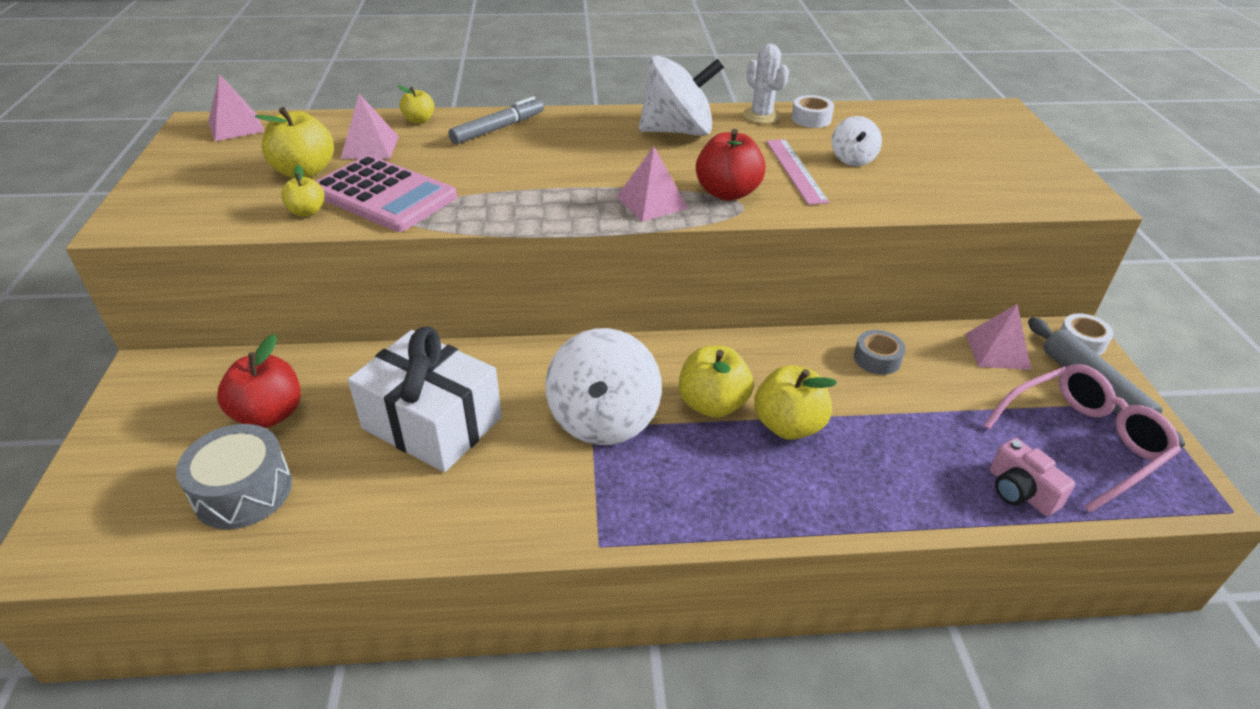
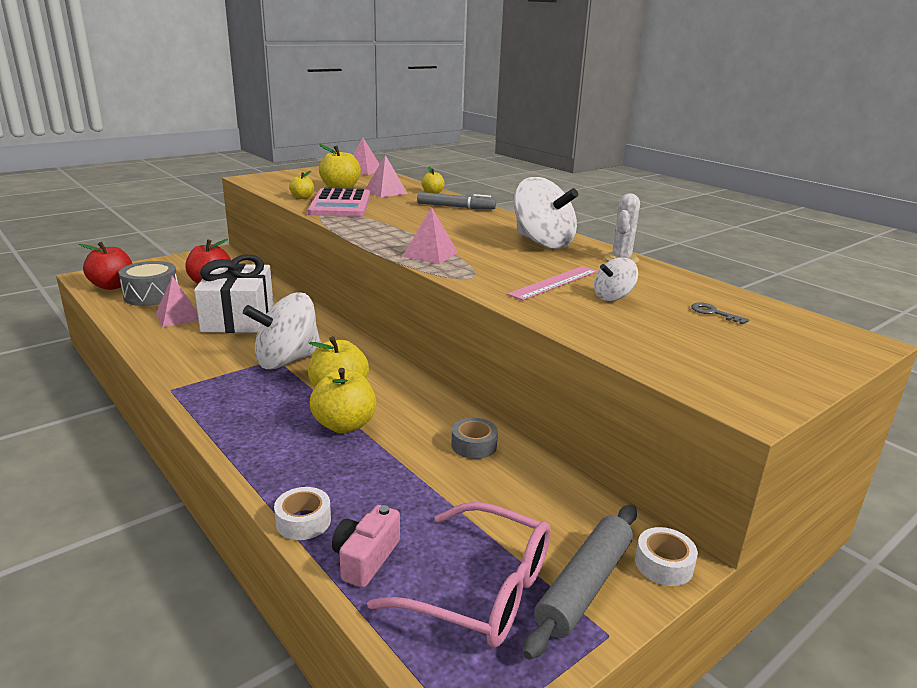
camera: 55 degrees right, 15 degrees down
red apple [696,129,766,201] -> red apple moved to [79,242,132,290]
white tape [791,95,834,128] -> white tape moved to [274,487,331,540]
pink pyramid [966,304,1031,370] -> pink pyramid moved to [156,276,198,327]
none -> grey key [691,302,749,324]

